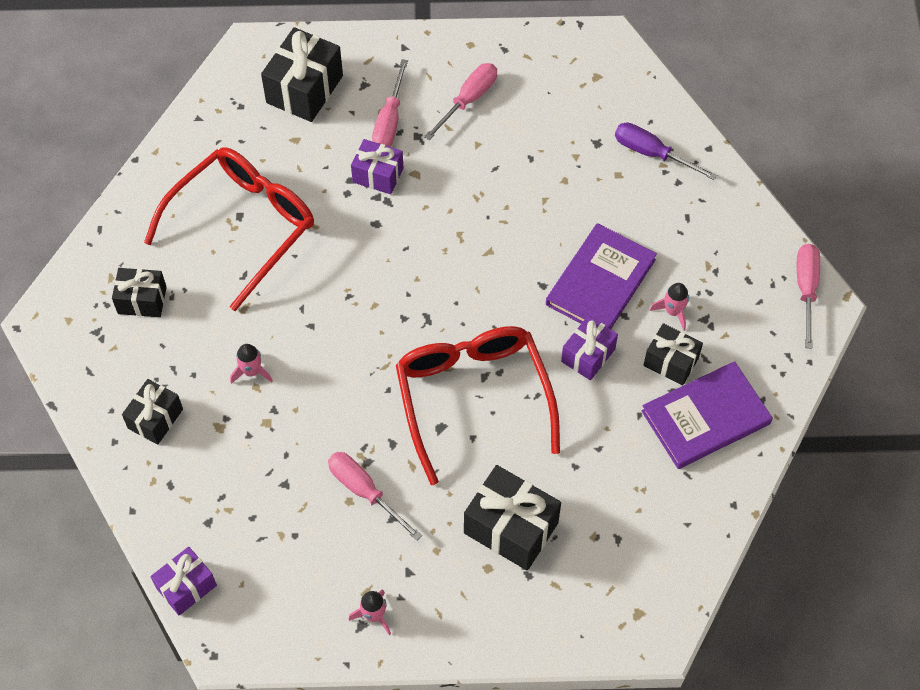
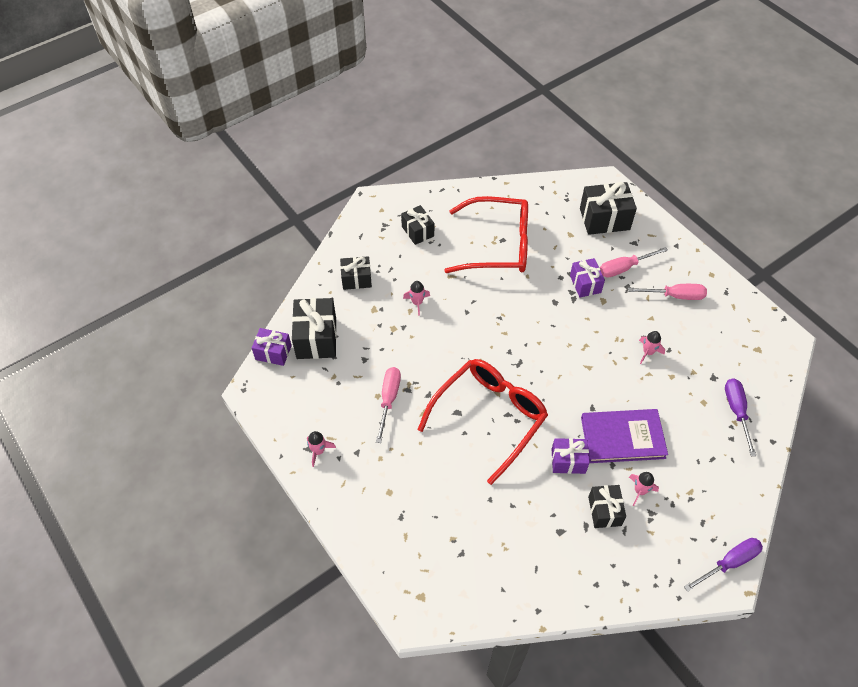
camera: 55 degrees right, 5 degrees down
black gift [464,465,561,571] -> black gift moved to [292,298,337,359]
purple book [641,361,773,469] -> none
pink screwdriver [797,244,820,349] -> purple screwdriver [684,538,763,592]
none -> pink rocket [639,331,665,364]

